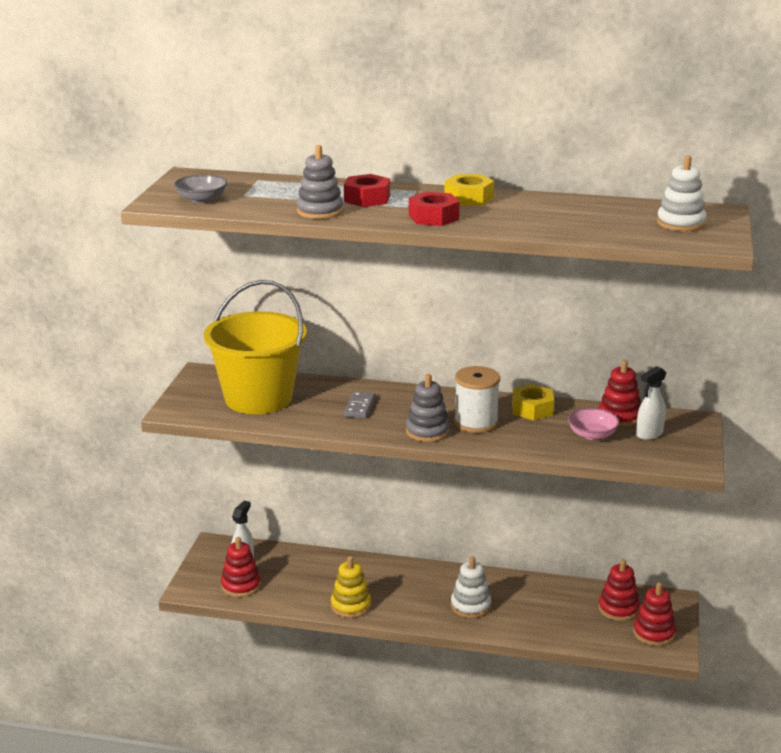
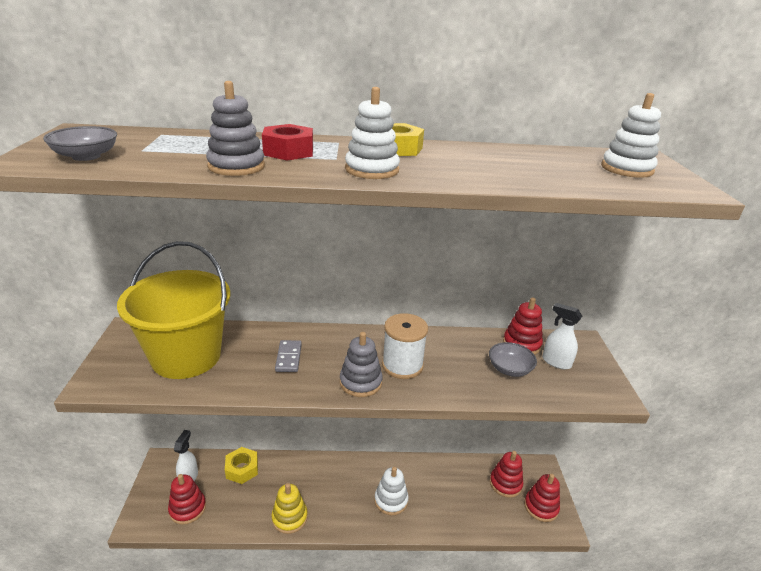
camera: 15 degrees left, 5 degrees up
red nut [409,192,459,226] -> white stacking toy [345,87,400,179]
yellow nut [512,384,554,420] -> yellow nut moved to [225,447,258,484]
pink bowl [568,408,620,440] -> grey bowl [489,342,537,377]
white spray bottle [636,366,666,440] -> white spray bottle turned 90 degrees clockwise [542,303,582,370]

